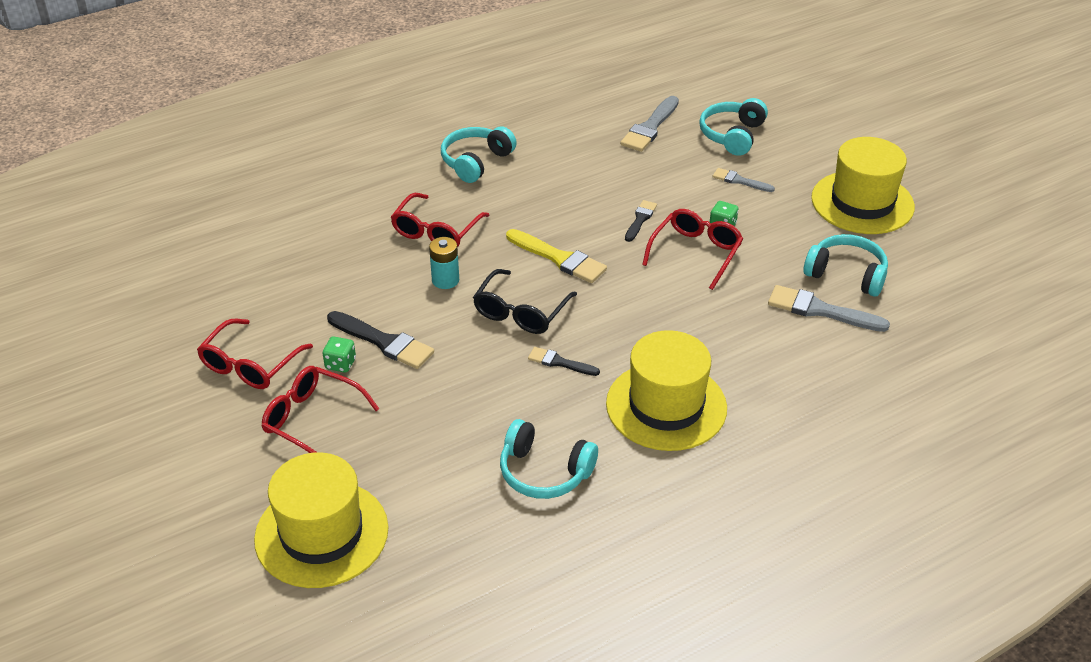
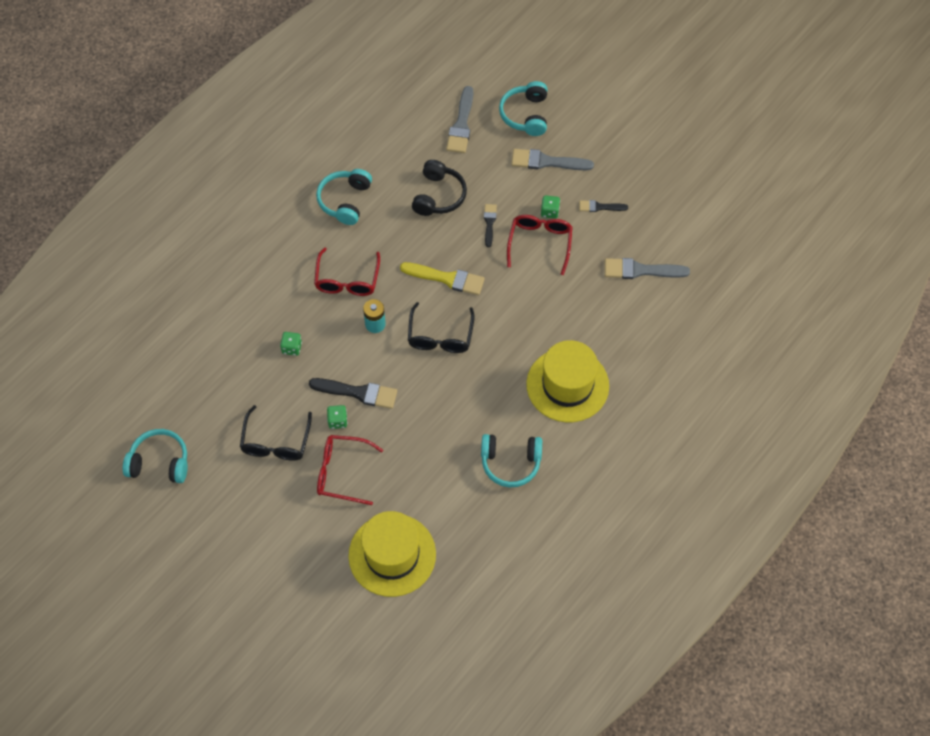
camera: 20 degrees left, 20 degrees up
red glasses [197,319,313,389] -> black glasses [240,405,312,461]
black brush [528,347,600,376] -> black brush moved to [579,200,628,212]
grey brush [713,168,775,192] -> grey brush [511,149,594,170], size x1.70
turquoise headphones [803,234,888,297] -> turquoise headphones moved to [123,429,188,483]
yellow hat [811,137,915,234] -> none
none -> green dice [280,332,302,356]
none -> black headphones [412,160,467,216]

